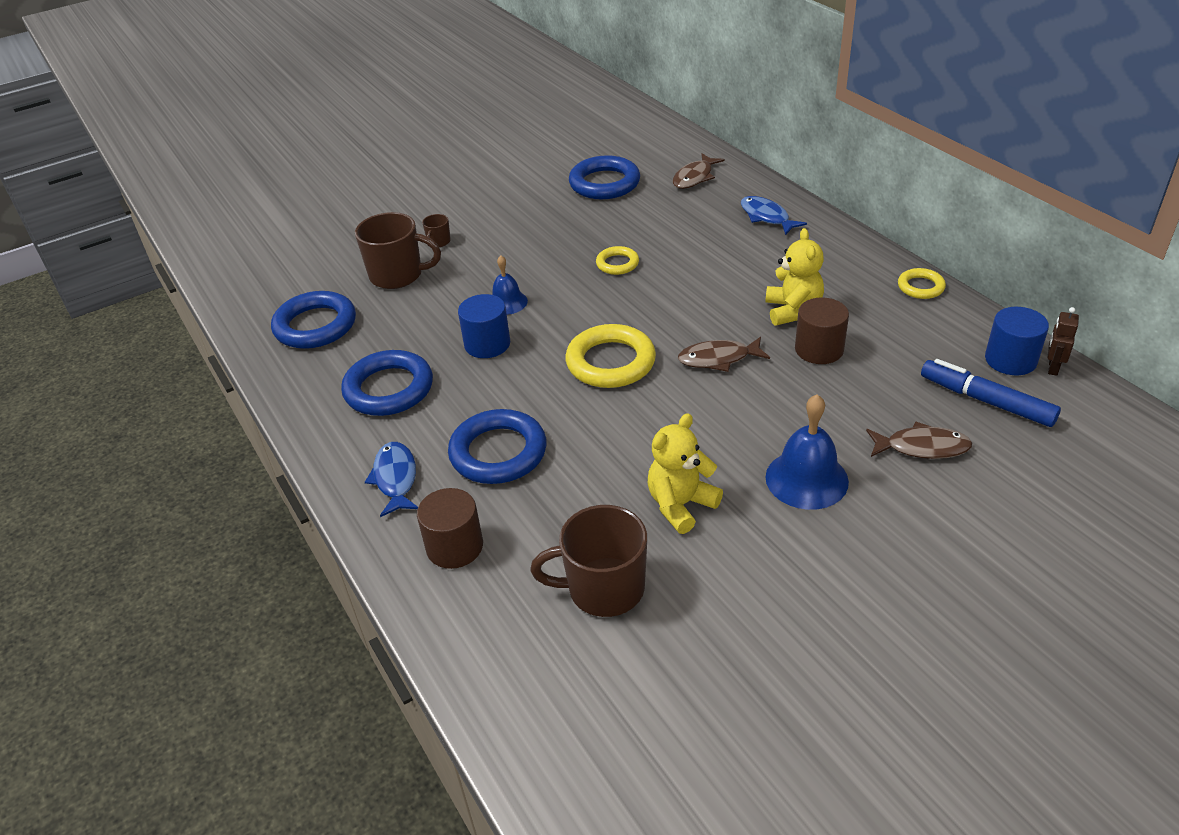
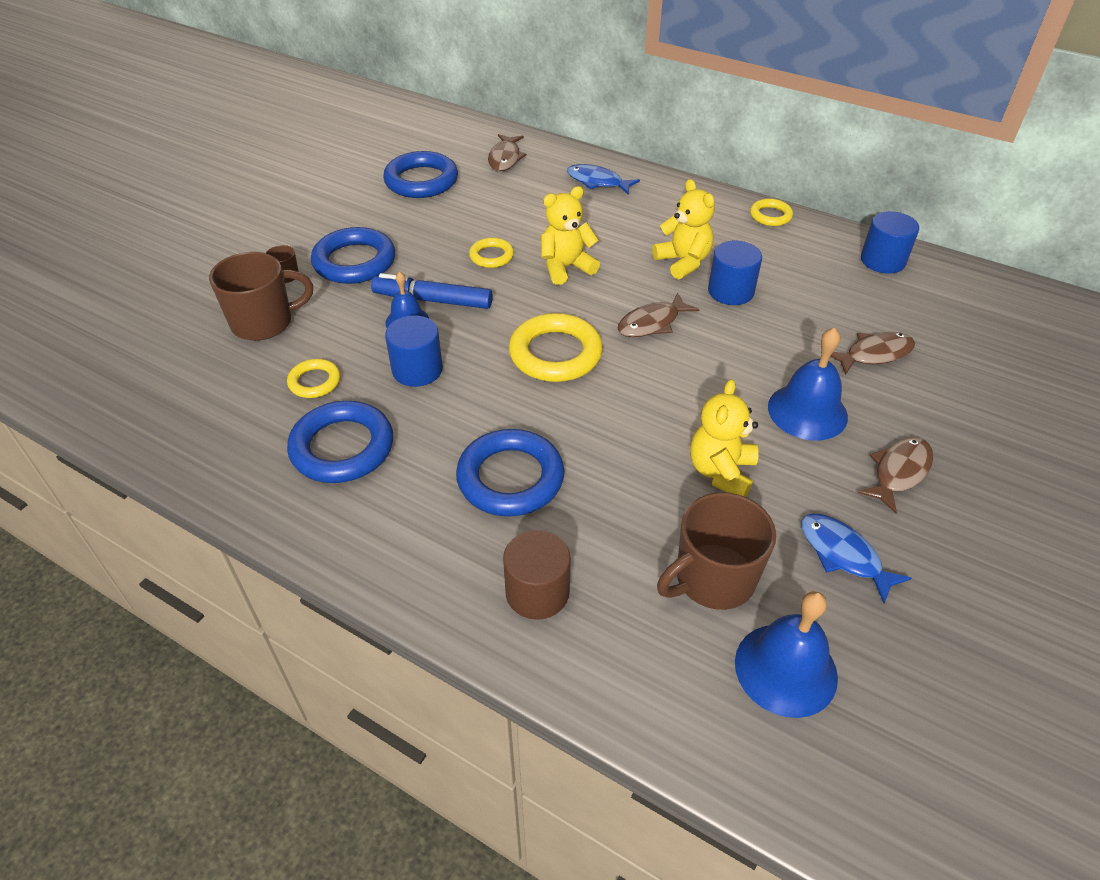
camera: 30 degrees left, 5 degrees up
blue ring [271,291,356,349] -> blue ring moved to [311,227,395,284]
blue fish [365,442,418,517] -> blue fish moved to [801,514,912,604]
brown cylinder [795,297,849,364] -> blue cylinder [708,241,762,305]
blue marker [921,359,1061,427] -> blue marker moved to [371,273,493,309]
brown robot [1047,307,1079,376] -> none
none -> yellow ring [287,359,340,398]
none -> yellow teddy bear [541,186,600,285]
none -> blue bell [735,591,838,718]
none -> brown fish [858,437,933,514]

